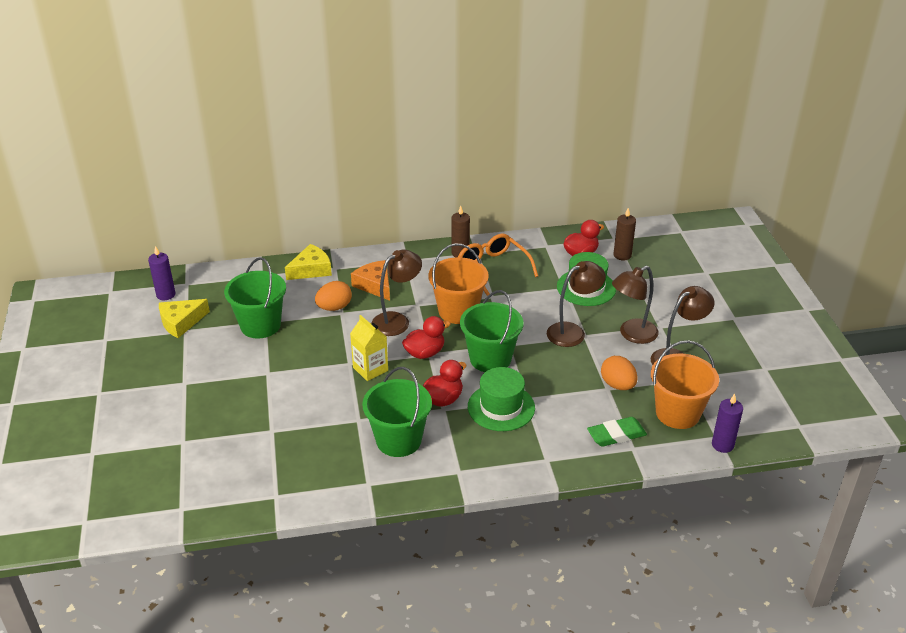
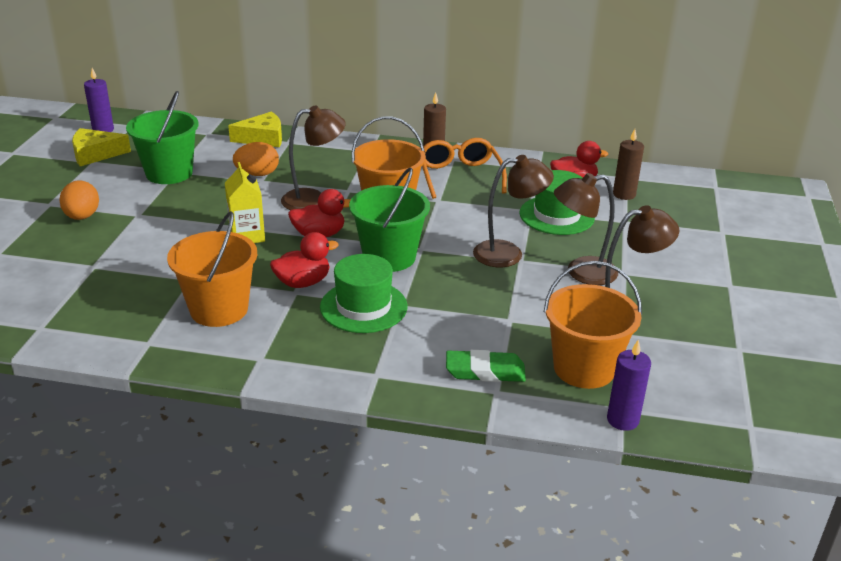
camera: 20 degrees right, 5 degrees down
orange cheese [351,260,390,301] -> none
green bucket [362,367,432,457] -> orange bucket [167,211,257,327]
orange egg [601,356,637,390] -> orange egg moved to [59,180,99,220]

